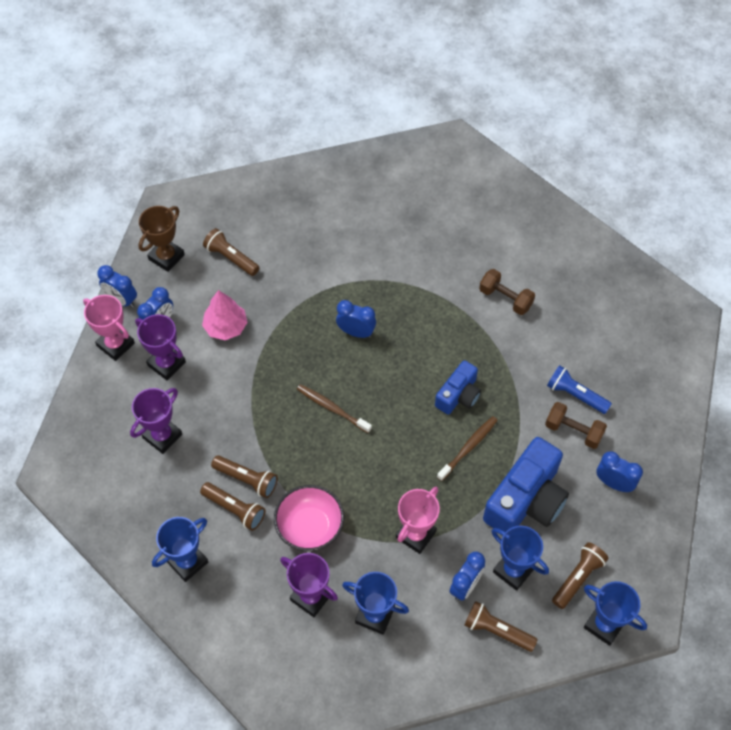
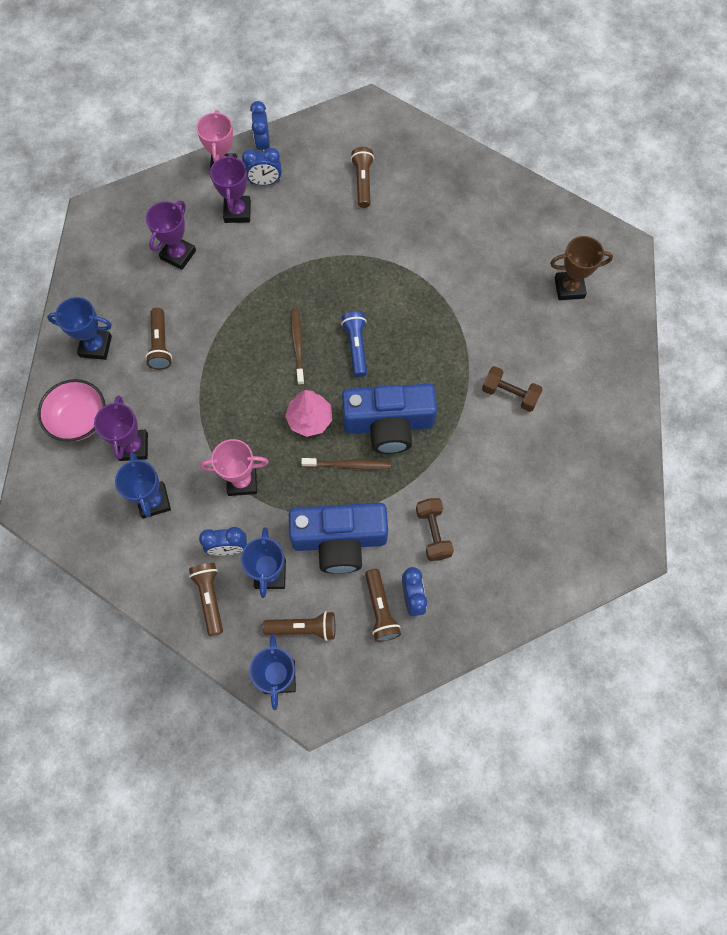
camera: 50 degrees right, 10 degrees up
purple trophy [130,388,182,454] -> purple trophy turned 60 degrees counterclockwise [146,201,196,270]
brown trophy [138,206,185,272] -> brown trophy moved to [550,236,613,300]
pink tree [202,290,248,340] -> pink tree moved to [285,390,332,437]
brown flashlight [211,455,278,498] -> brown flashlight moved to [365,569,401,642]
pink bowl [274,485,344,551] -> pink bowl moved to [38,379,105,442]
blue clock [336,300,376,338] -> none
blue camera [435,360,481,415] -> blue camera [342,384,437,454], size x1.74
brown dumbbell [479,269,535,315] -> brown dumbbell turned 60 degrees counterclockwise [482,366,543,412]
blue flashlight [547,365,612,414] -> blue flashlight moved to [341,311,367,377]

